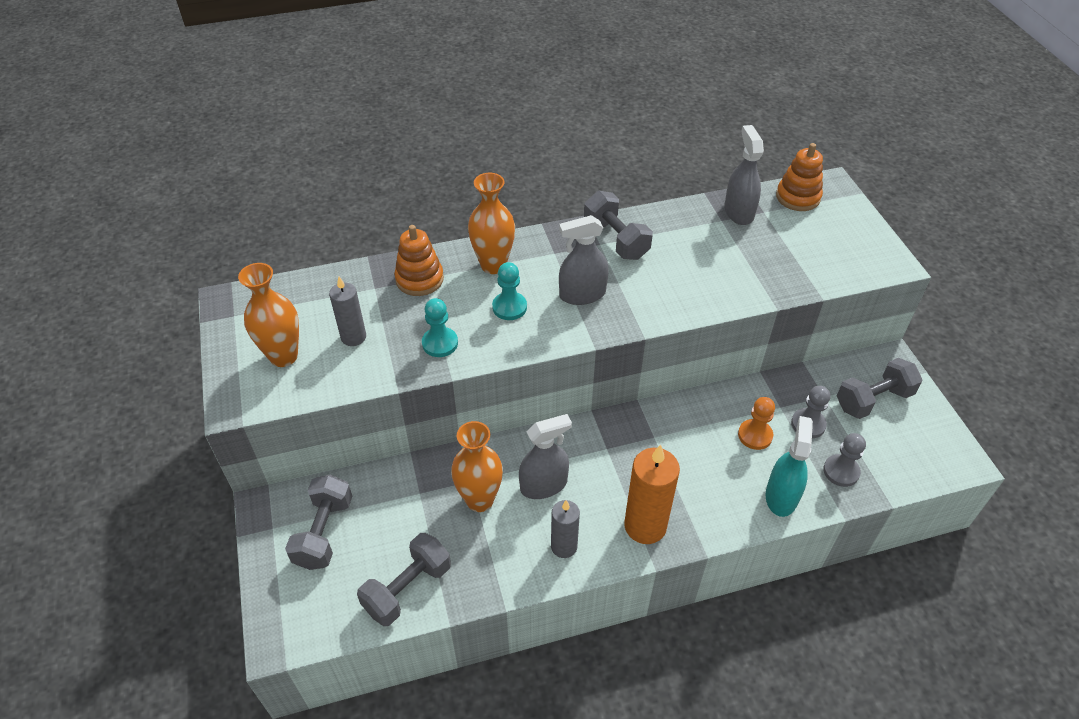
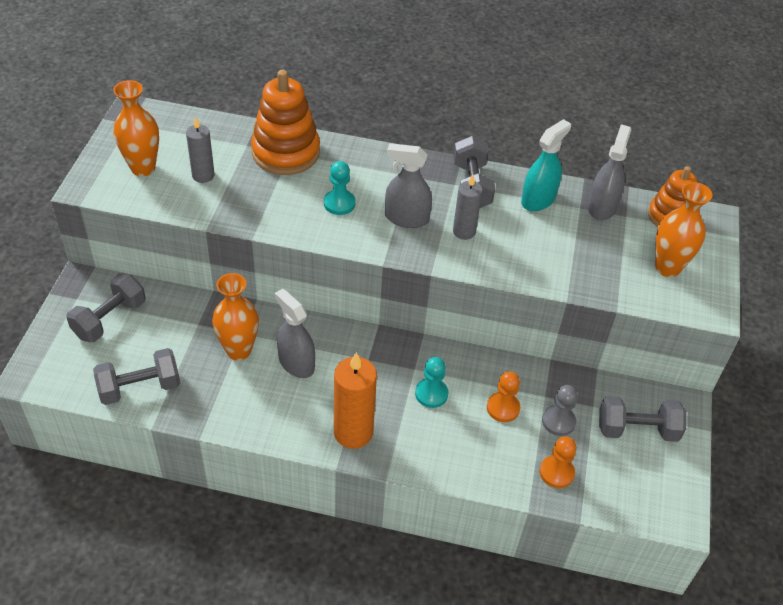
camera: 25 degrees right, 0 degrees up
orange stacking toy [394,225,444,296] -> orange stacking toy [251,70,320,175], size x1.56
turquoise pawn [422,298,458,357] -> turquoise pawn moved to [415,357,448,408]
orange vase [468,173,515,274] -> orange vase moved to [655,182,713,277]
grey spray bottle [519,414,572,499] -> grey spray bottle turned 135 degrees counterclockwise [274,289,315,378]
grey candle [551,500,580,558] -> grey candle moved to [453,175,483,240]
turquoise spray bottle [766,416,813,517] -> turquoise spray bottle moved to [521,119,571,211]
grey pawn [823,433,866,487] -> orange pawn [540,436,576,488]

